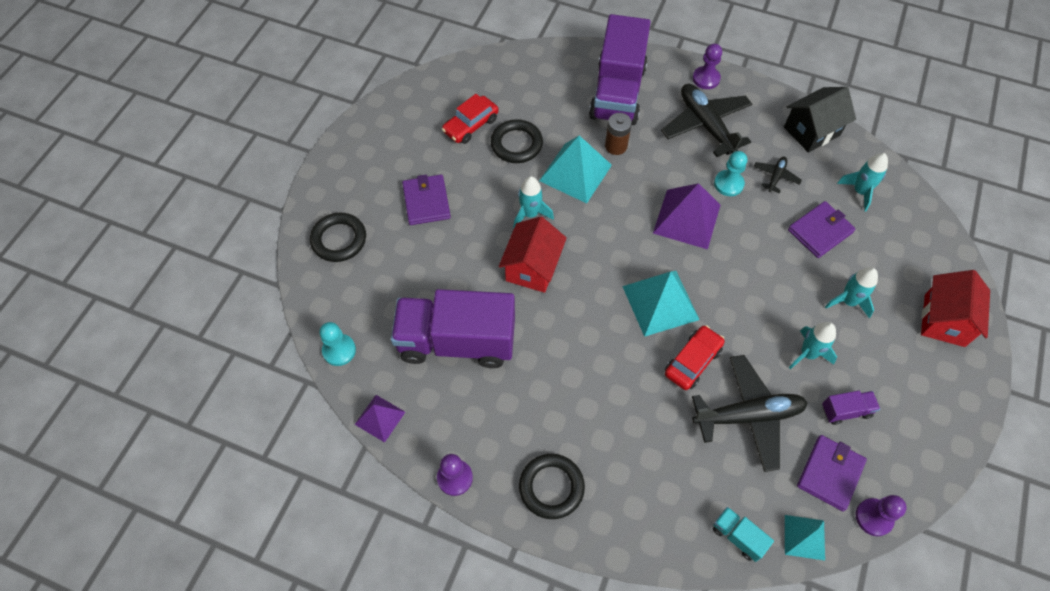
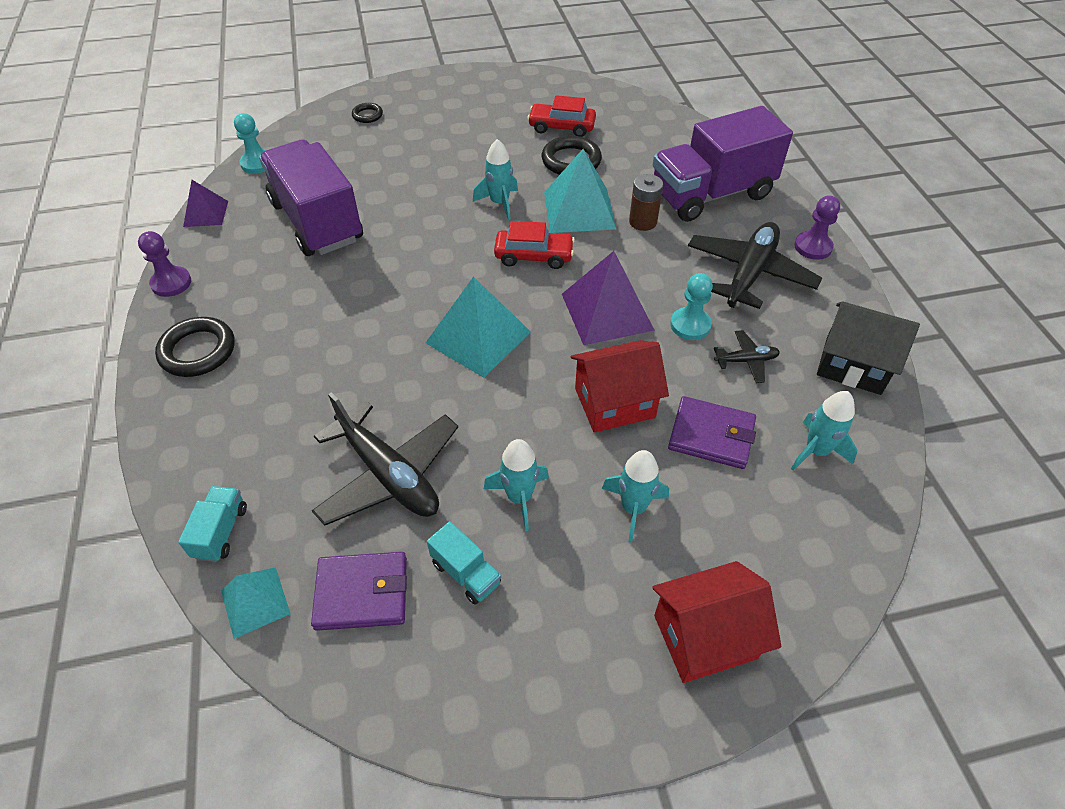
camera: 55 degrees right, 10 degrees down
black ring [310,213,366,262] -> black ring [352,103,383,123], size x0.55
purple wallet [402,174,451,225] -> none
red house [499,217,567,293] -> red house moved to [571,340,669,432]
red car [665,325,725,390] -> red car moved to [494,221,575,269]
purple truck [822,391,880,425] -> turquoise truck [427,521,501,605]
purple pawn [856,495,907,536] -> none

